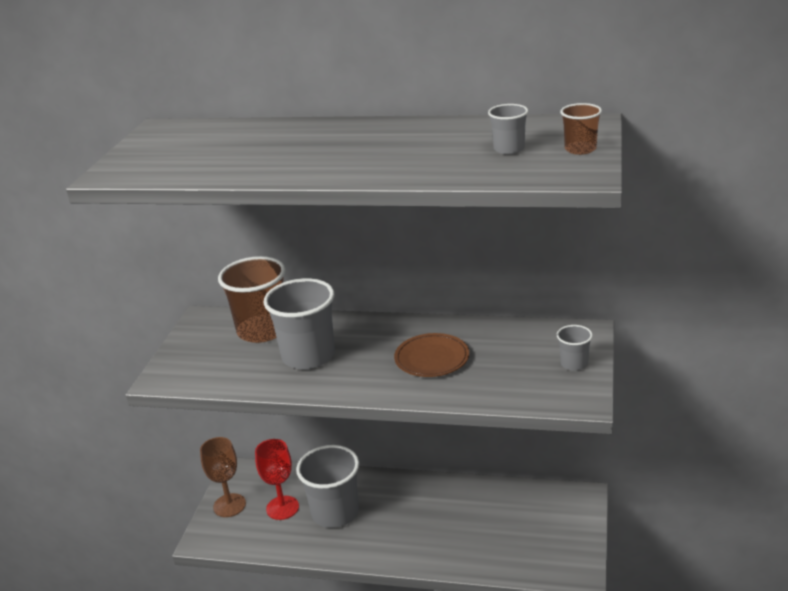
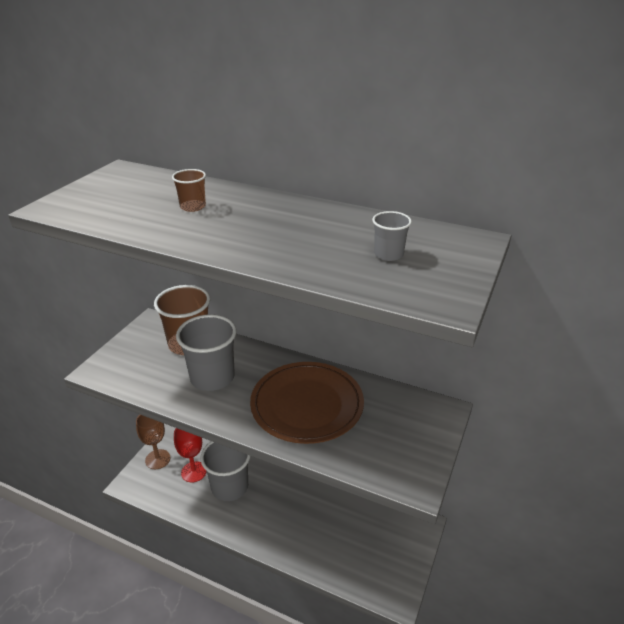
camera: 10 degrees right, 5 degrees up
brown plate [394,333,469,377] -> brown plate [250,362,364,444], size x1.76
grey cup [557,325,593,371] -> none
brown cup [560,103,602,155] -> brown cup moved to [172,169,206,212]

